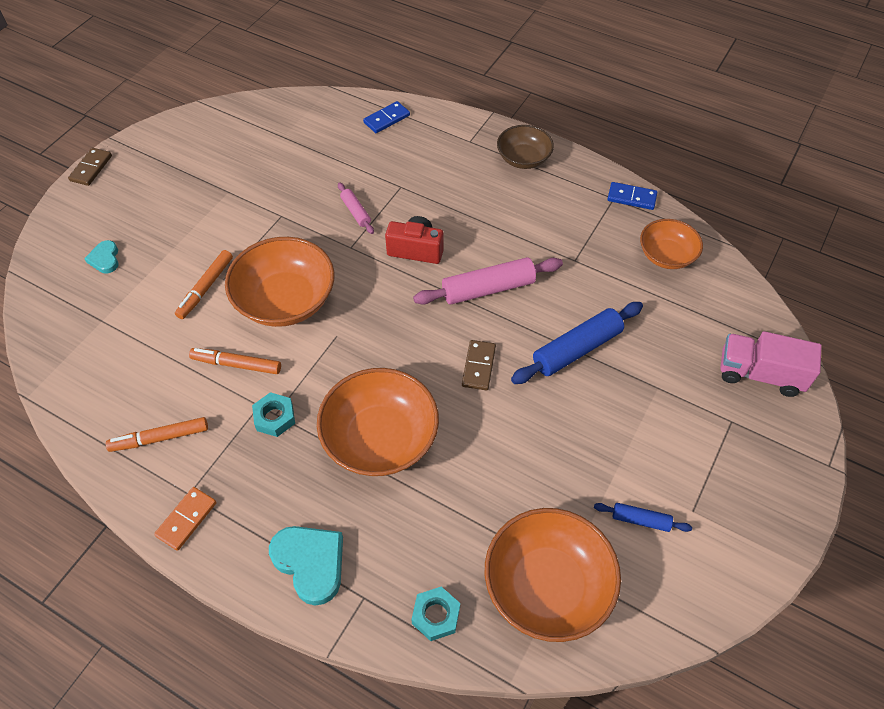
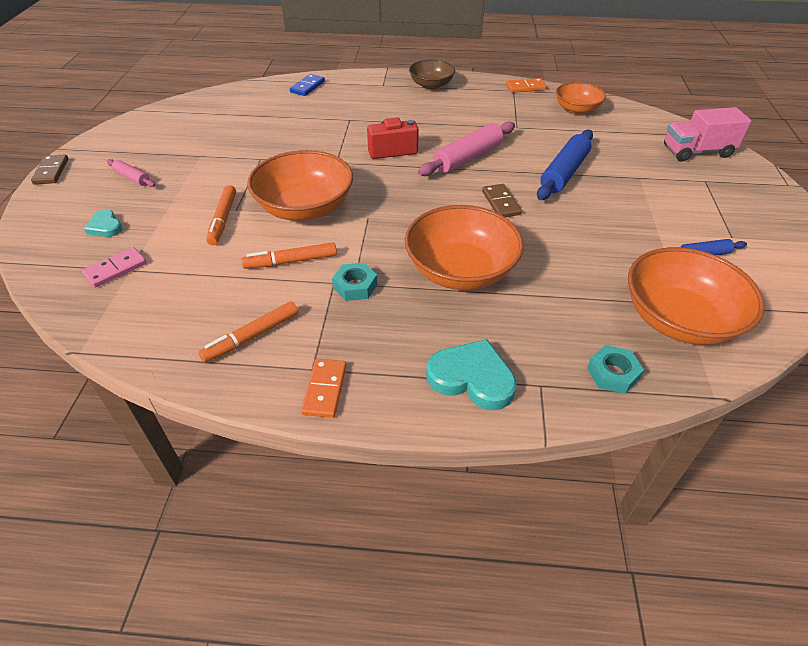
camera: 25 degrees left, 10 degrees down
pink rolling pin [338,182,374,234] -> pink rolling pin moved to [107,159,155,187]
blue domino [607,182,657,210] -> orange domino [506,78,547,93]
none -> pink domino [82,247,147,288]

